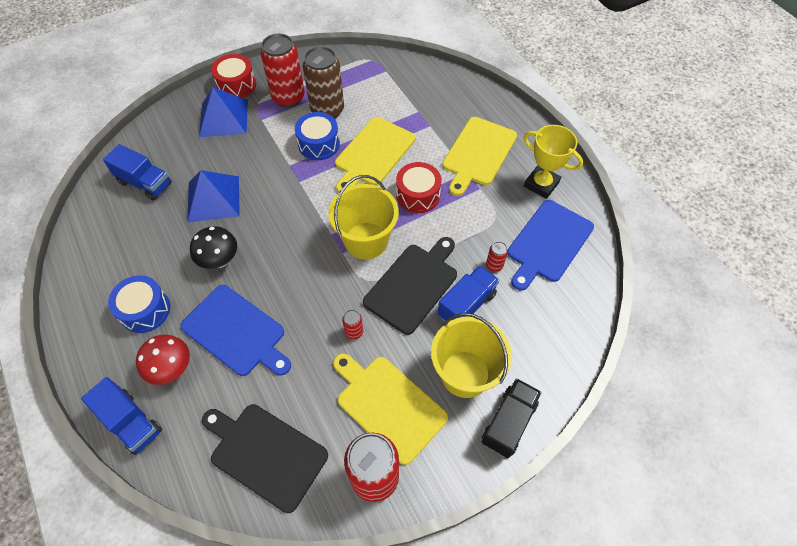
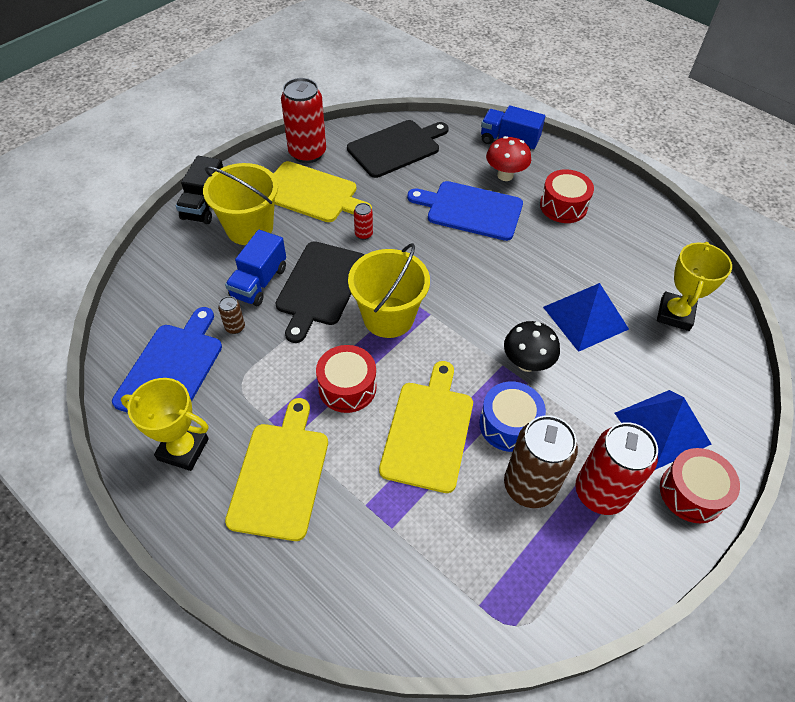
camera: 160 degrees right, 5 degrees down
blue truck [103,144,172,201] -> yellow trophy [657,242,732,331]
blue drum [108,275,170,333] -> red drum [540,169,594,223]
black mushroom [190,226,237,269] -> black mushroom moved to [504,321,560,372]
black cutting board [202,404,328,513] -> black cutting board turned 45 degrees counterclockwise [347,120,449,178]
red can [486,241,508,272] -> brown can [218,296,245,334]

